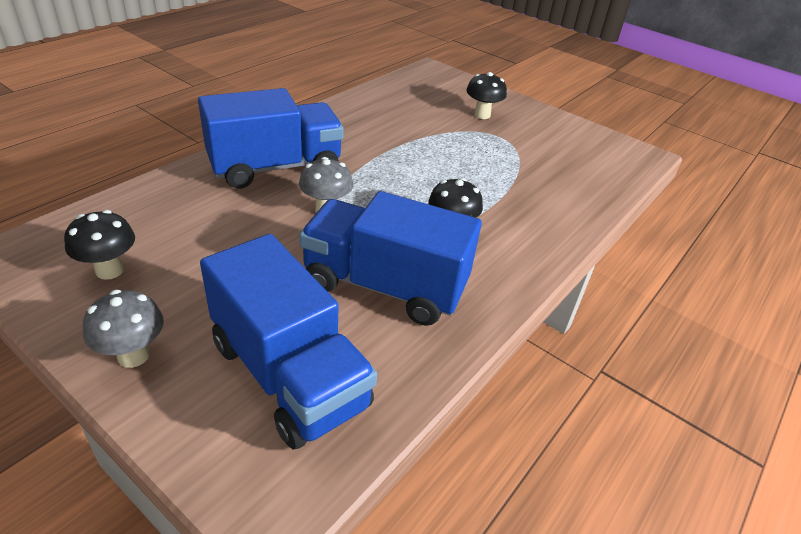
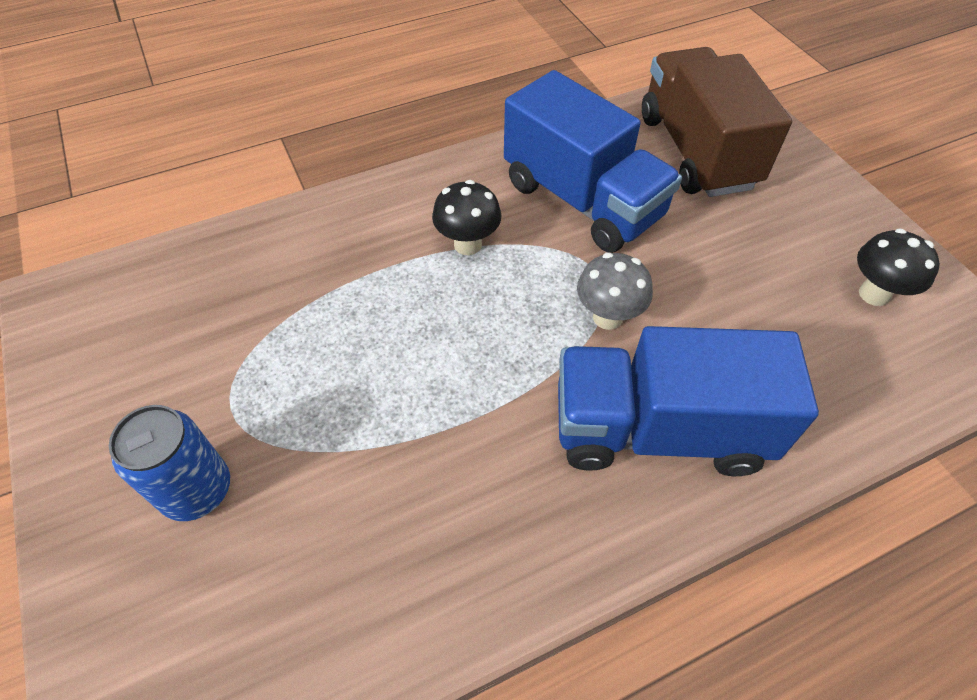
camera: 150 degrees left, 15 degrees up
grey mushroom [83,290,164,368] -> none
blue truck [200,234,377,449] -> brown truck [642,47,792,197]
black mushroom [466,72,507,119] -> blue can [109,405,230,521]

